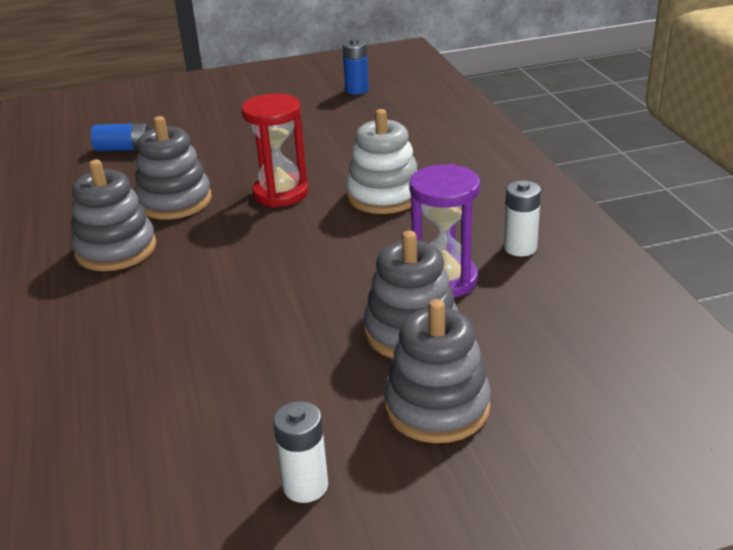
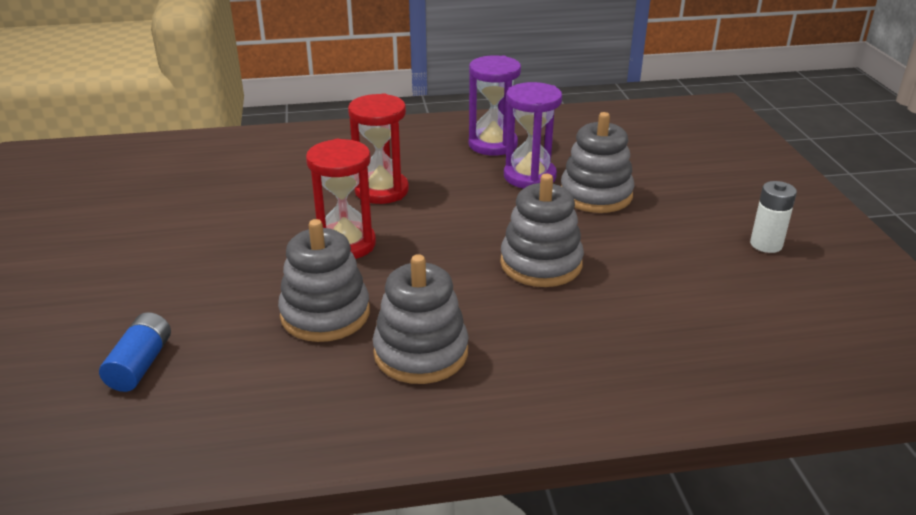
camera: 85 degrees left, 0 degrees up
blue battery [342,38,369,95] -> none
white stacking toy [346,109,417,214] -> red hourglass [348,93,409,204]
grey stacking toy [384,299,491,443] -> grey stacking toy moved to [500,174,584,287]
white battery [504,180,541,257] -> purple hourglass [469,55,521,156]

